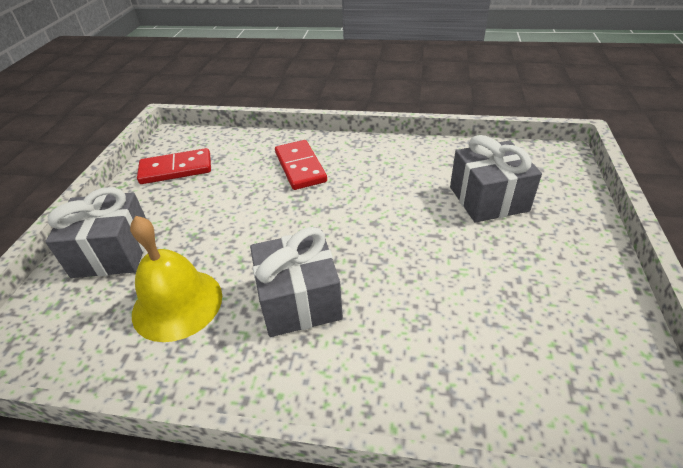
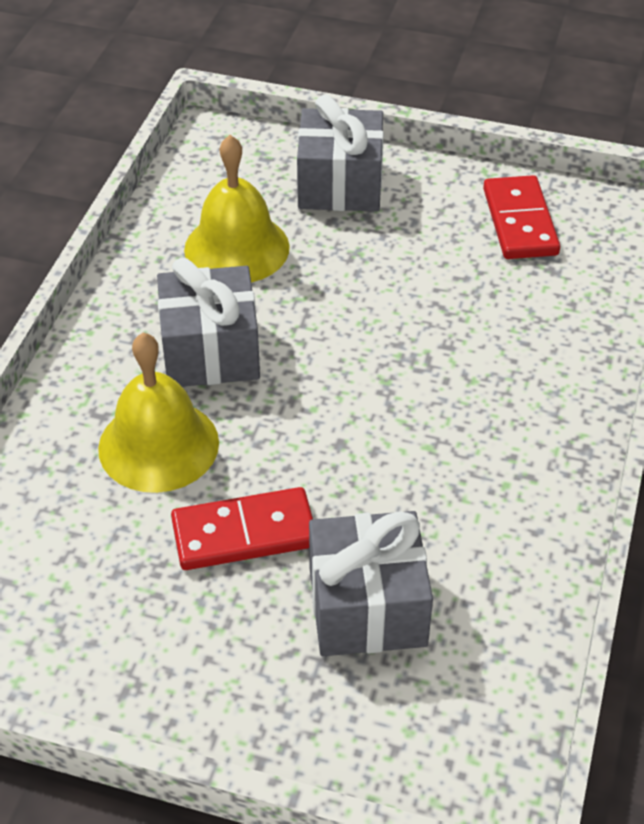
camera: 95 degrees right, 5 degrees up
red domino [275,140,327,190] -> red domino moved to [171,487,313,570]
none -> yellow bell [98,332,219,493]

